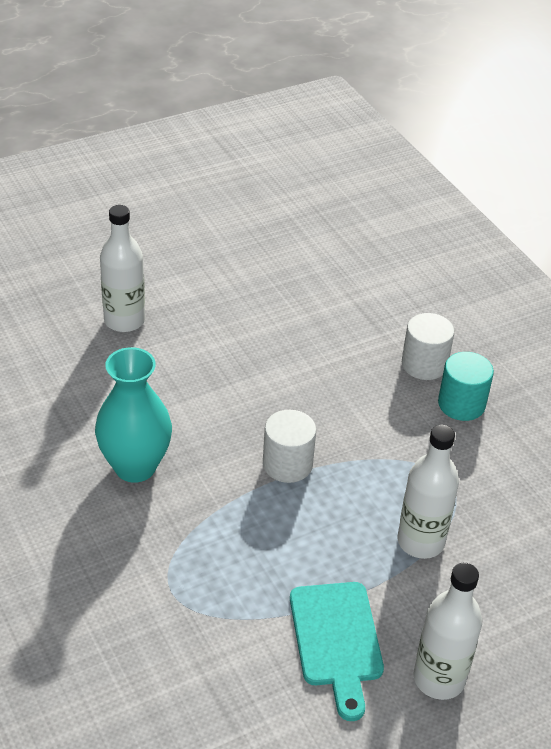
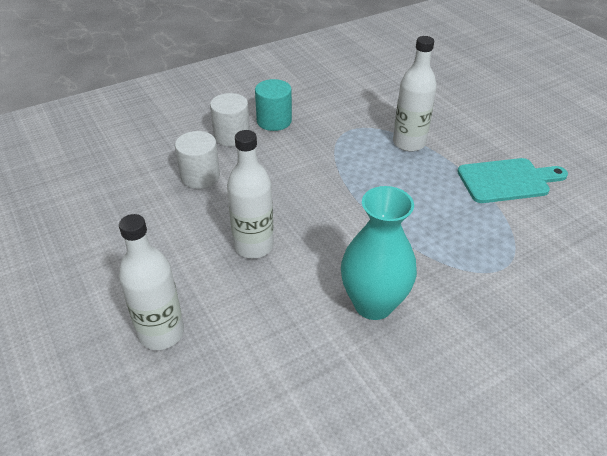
camera: 90 degrees left, 0 degrees up
white cylinder [263,410,317,483] -> white cylinder moved to [175,131,220,189]
white bottle [413,563,482,700] -> white bottle moved to [227,130,274,258]

